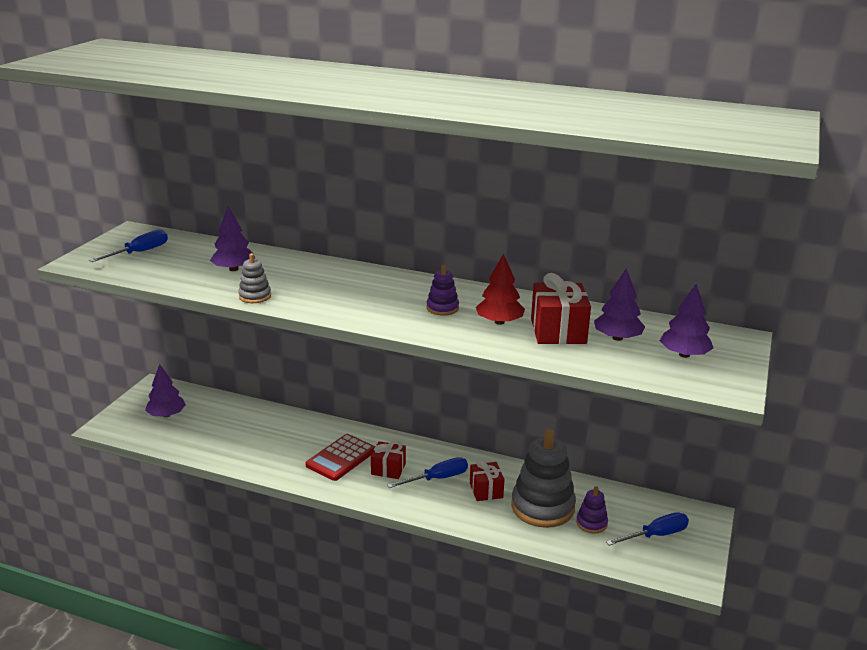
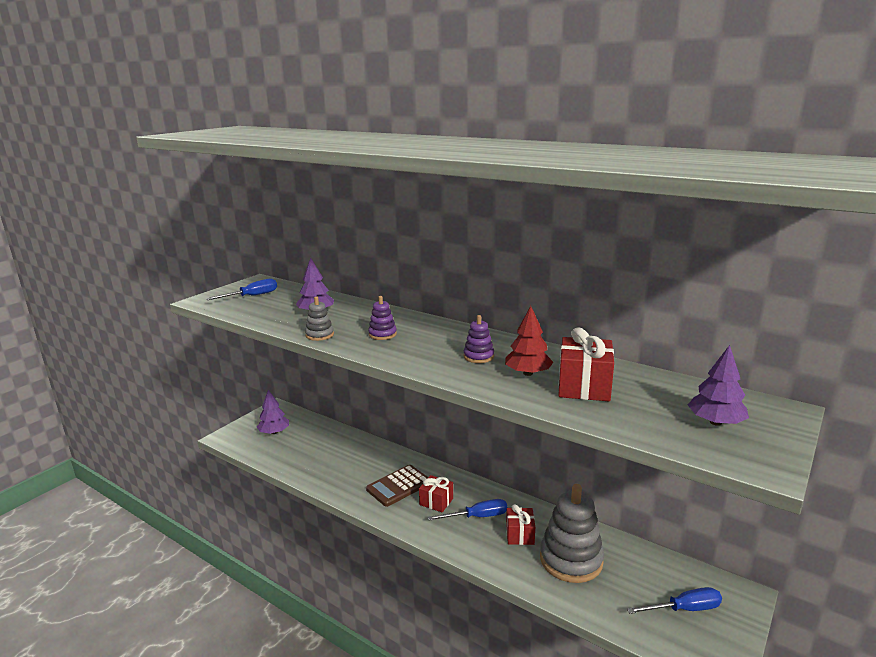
camera: 15 degrees right, 5 degrees down
red calculator [305,434,375,481] -> brown calculator [366,465,428,507]
purple stacking toy [576,486,608,534] -> purple stacking toy moved to [368,296,397,340]
purple tree [594,268,645,341] -> none

